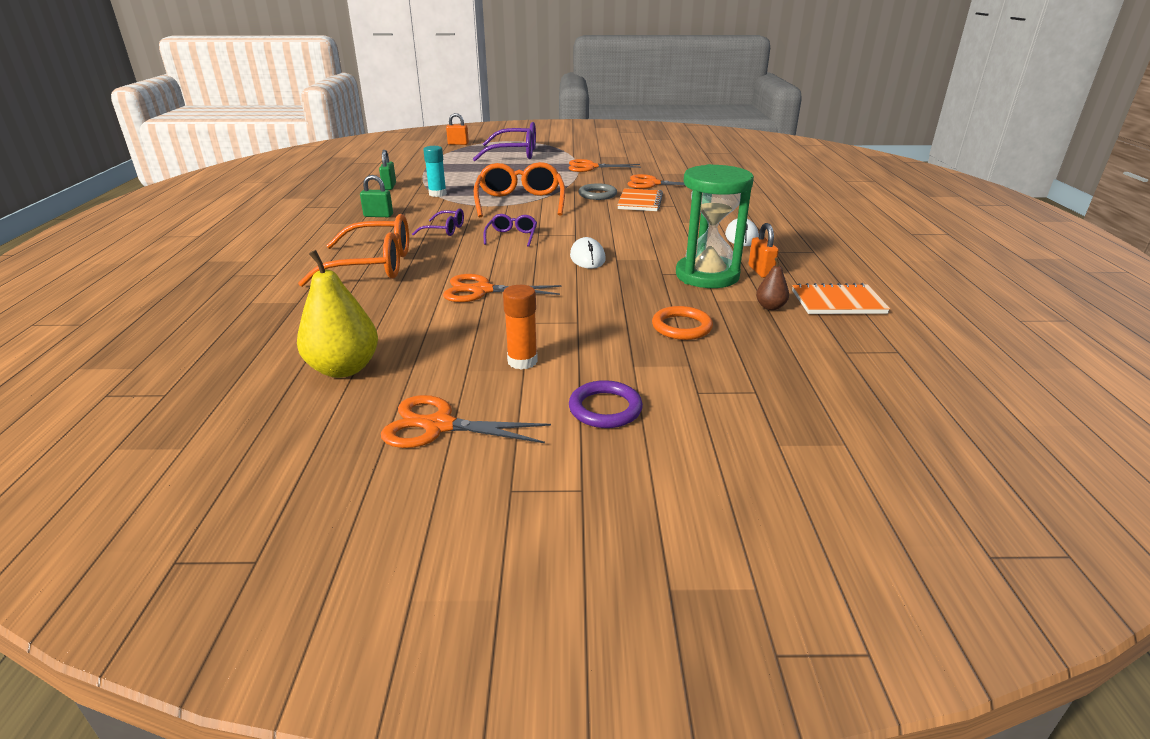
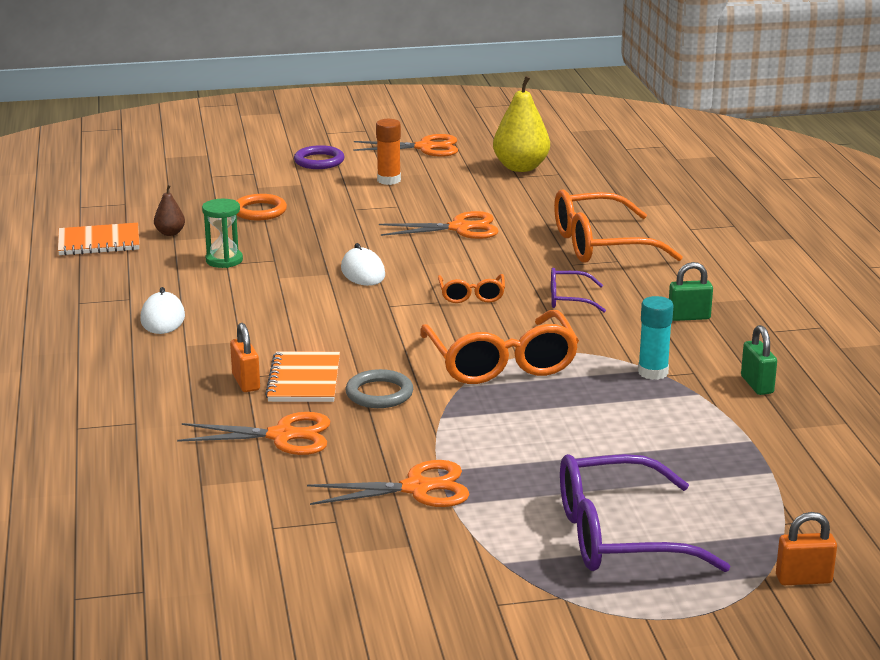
camera: 170 degrees right, 5 degrees down
purple glasses [484,214,537,247] -> orange glasses [438,274,505,303]
green hourglass [676,164,754,288] -> green hourglass [202,199,243,268], size x0.52
orange padlock [749,223,779,278] -> orange padlock moved to [230,323,260,392]

